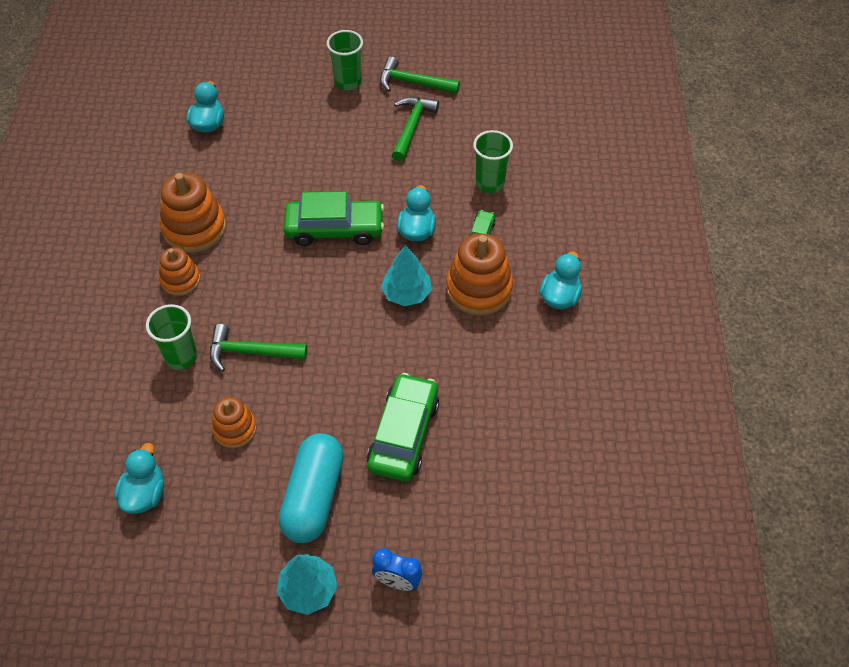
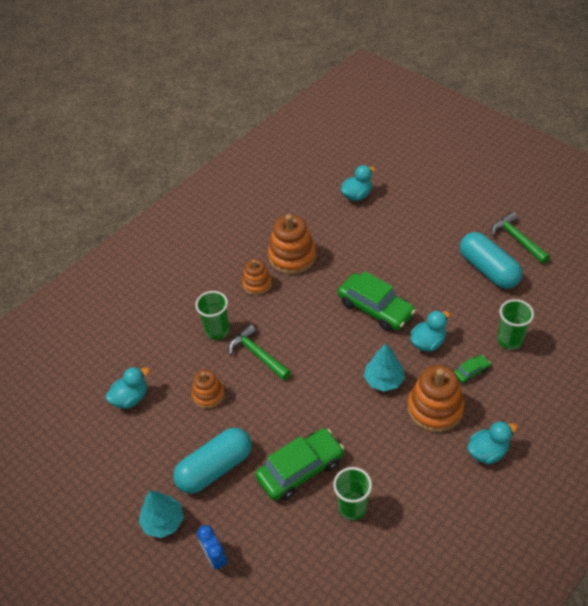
camera: 45 degrees right, 5 degrees down
green cup [327,30,363,90] -> green cup moved to [333,467,372,520]
green hammer [392,97,439,161] -> turquoise capsule [460,232,522,289]

